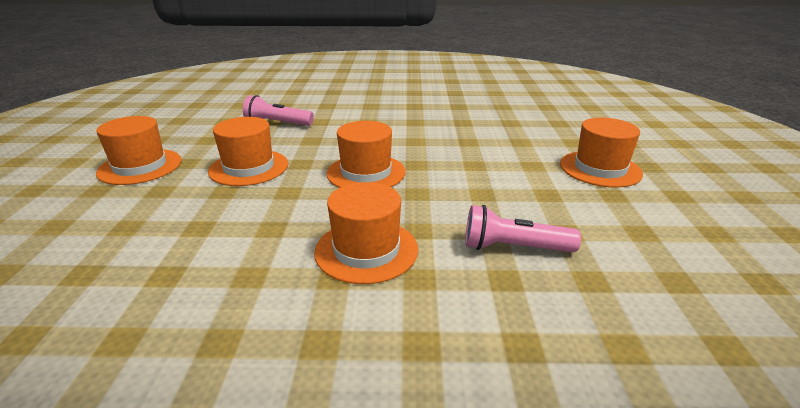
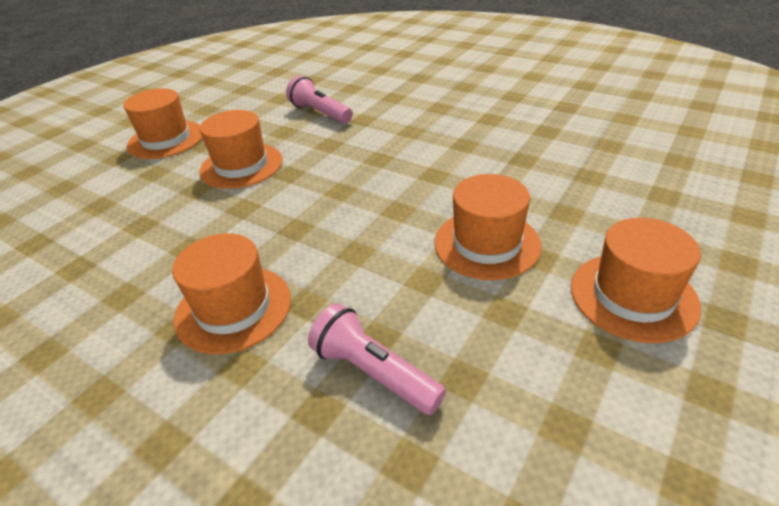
camera: 35 degrees right, 10 degrees up
orange hat [326,121,405,188] -> orange hat moved to [434,174,542,280]

